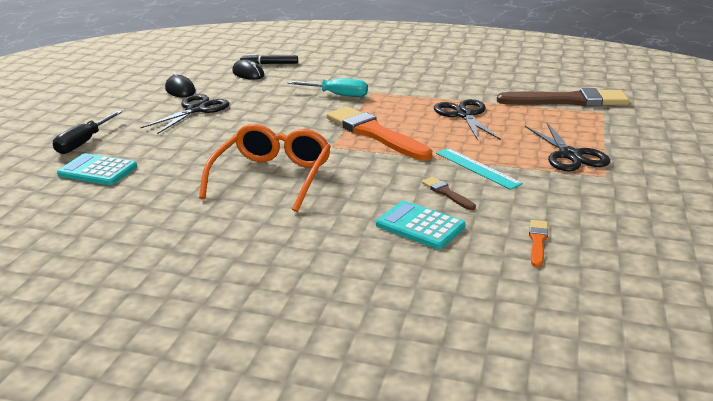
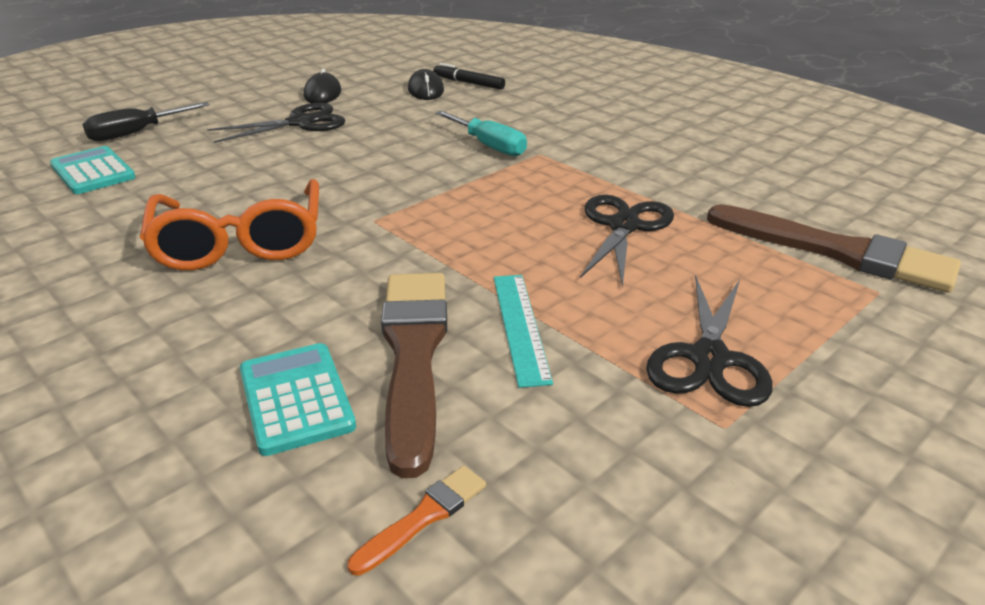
camera: 30 degrees right, 5 degrees up
orange glasses [199,124,331,212] -> orange glasses turned 120 degrees clockwise [140,179,319,270]
orange brush [327,107,432,161] -> none
brown brush [422,177,476,210] -> brown brush [381,273,447,478], size x2.31

